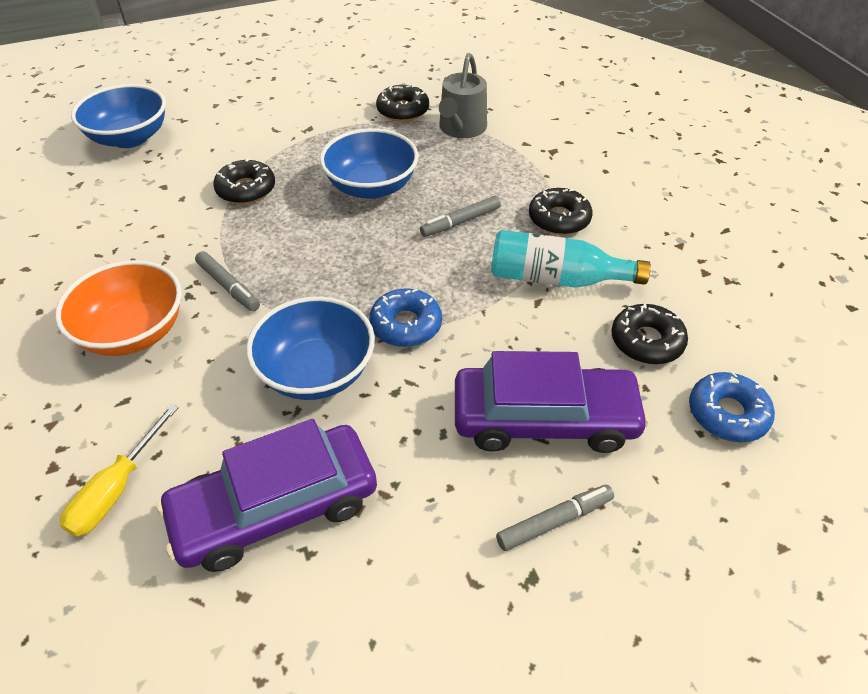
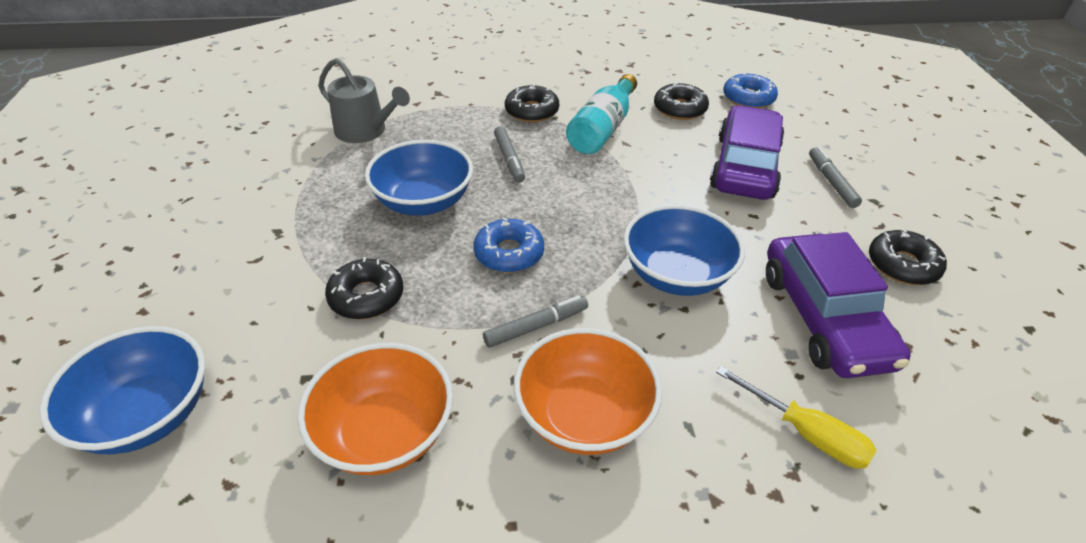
camera: 75 degrees left, 5 degrees down
blue donut [369,288,442,347] -> blue donut moved to [473,217,544,273]
black donut [376,85,429,122] -> black donut moved to [869,229,947,285]
none -> orange bowl [297,343,453,475]

